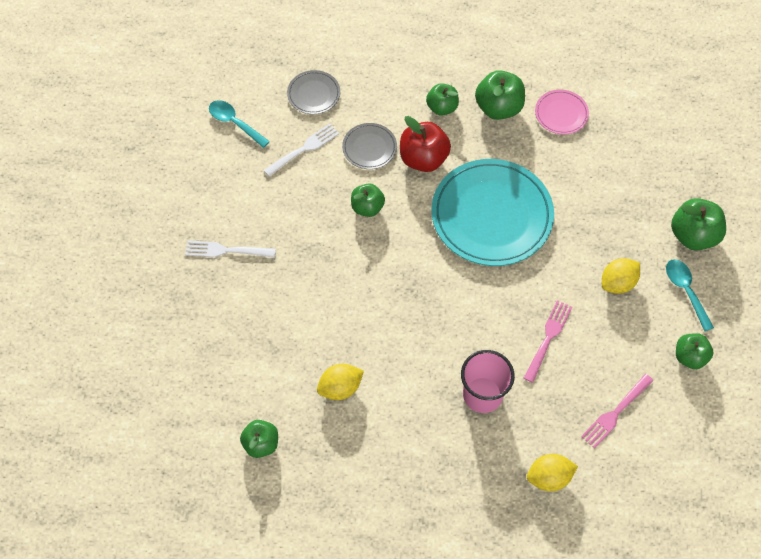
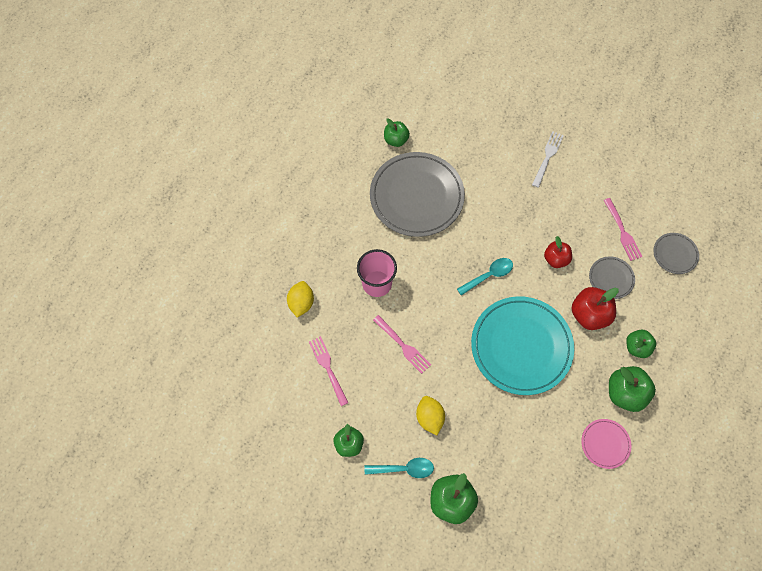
camera: 110 degrees right, 5 degrees up
turquoise spoon [209,100,270,148] -> turquoise spoon moved to [457,258,513,295]
white fork [264,124,339,177] -> pink fork [603,198,643,261]
yellow lemon [317,364,364,400] -> grey plate [370,152,465,237]
green apple [351,183,385,217] -> red apple [544,236,572,268]

